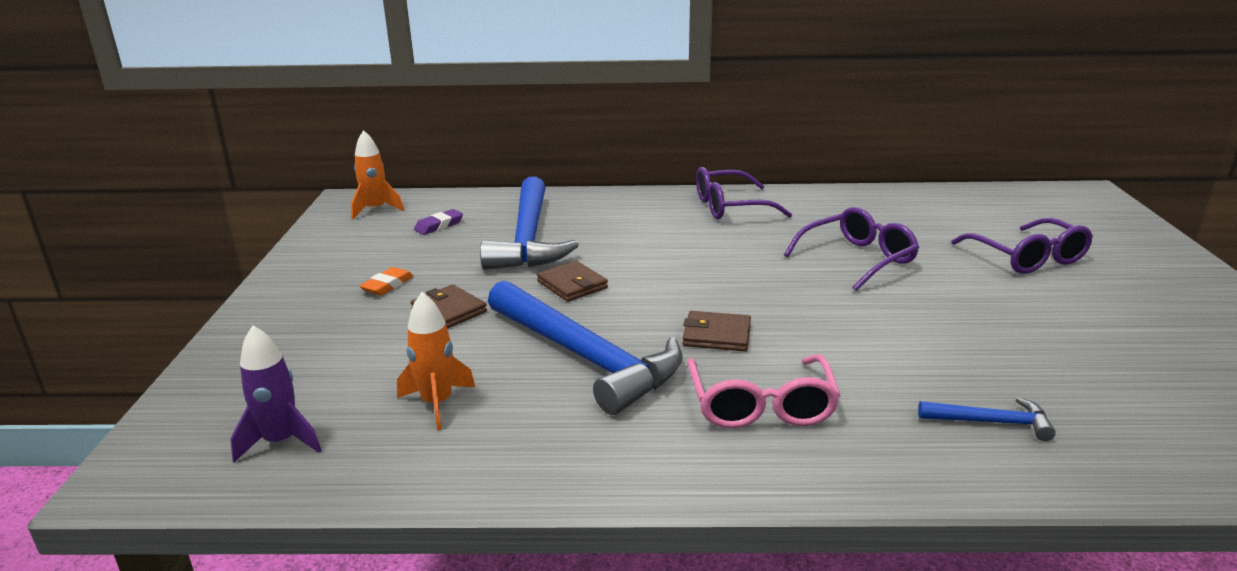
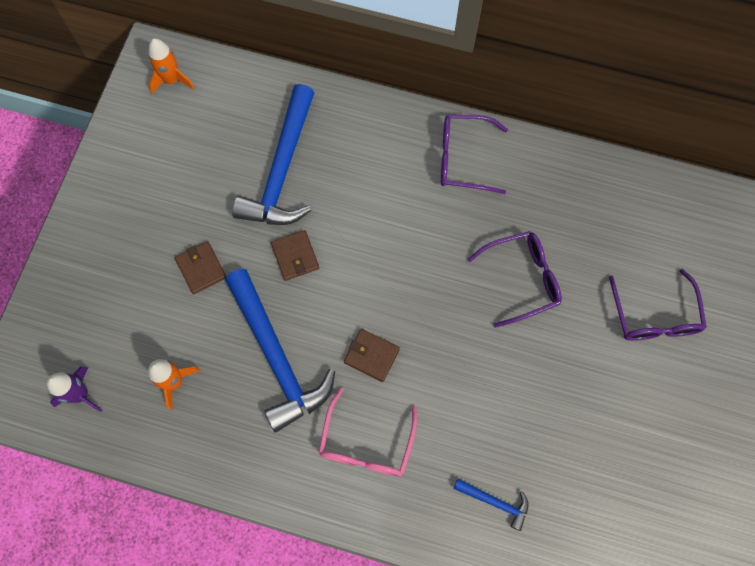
camera: 15 degrees right, 45 degrees up
orange eraser [359,267,414,296] -> none
purple eraser [414,209,463,235] -> none

